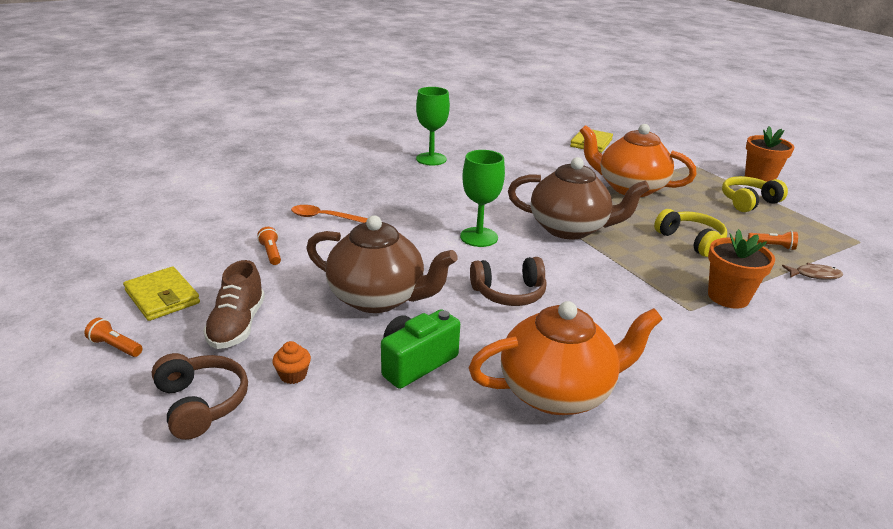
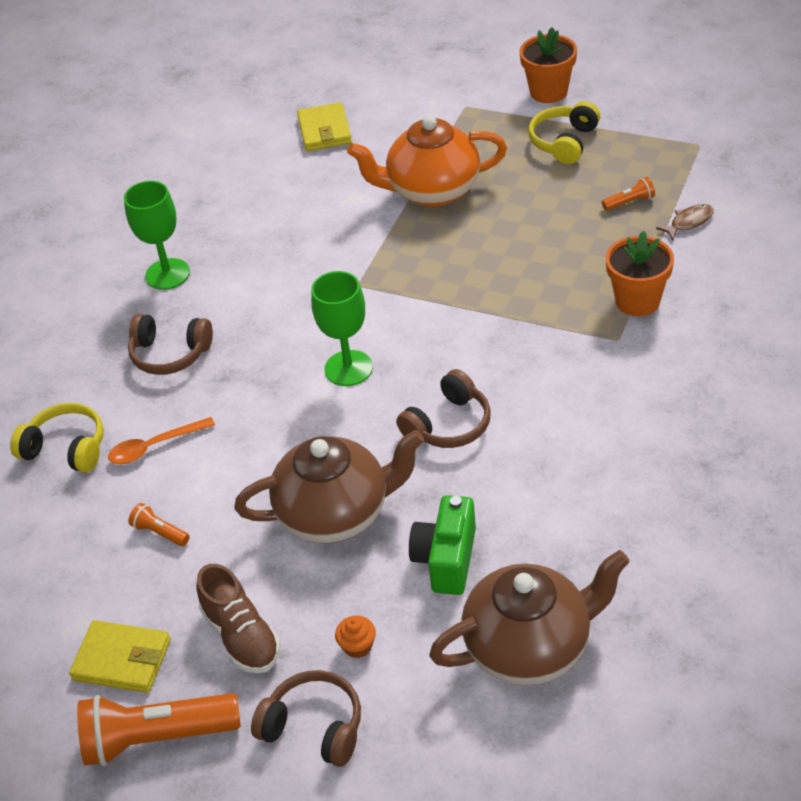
camera: 30 degrees left, 15 degrees up
orange flashlight [84,318,143,357] -> orange flashlight [77,693,241,766], size x2.23
orange teapot [469,301,663,415] -> none
brown teapot [508,157,650,239] -> brown teapot moved to [429,550,630,685]
yellow headphones [654,209,727,257] -> yellow headphones moved to [10,403,104,473]
none -> brown headphones [128,314,213,375]

